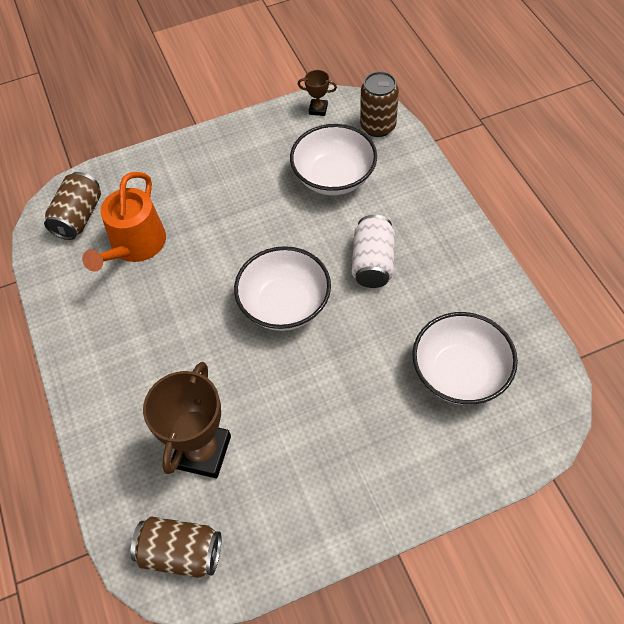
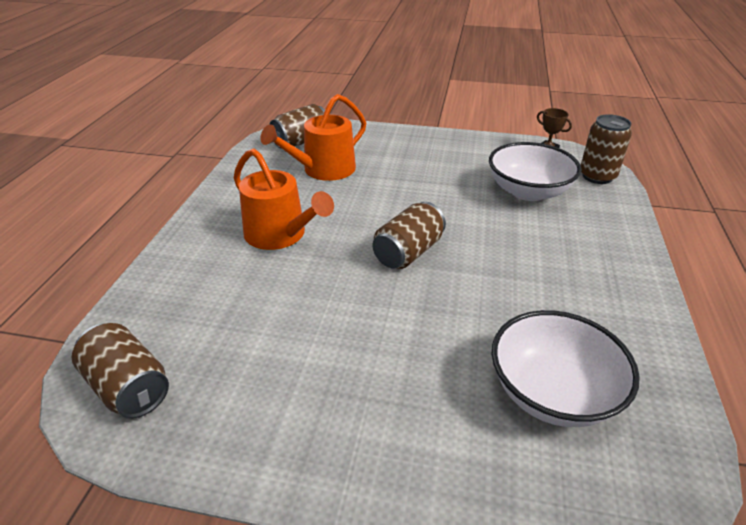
camera: 30 degrees right, 20 degrees down
brown trophy [143,362,231,478] -> none
white bowl [234,246,331,331] -> brown can [373,202,446,269]
white can [352,215,395,288] -> none
none -> orange watering can [234,148,334,250]

